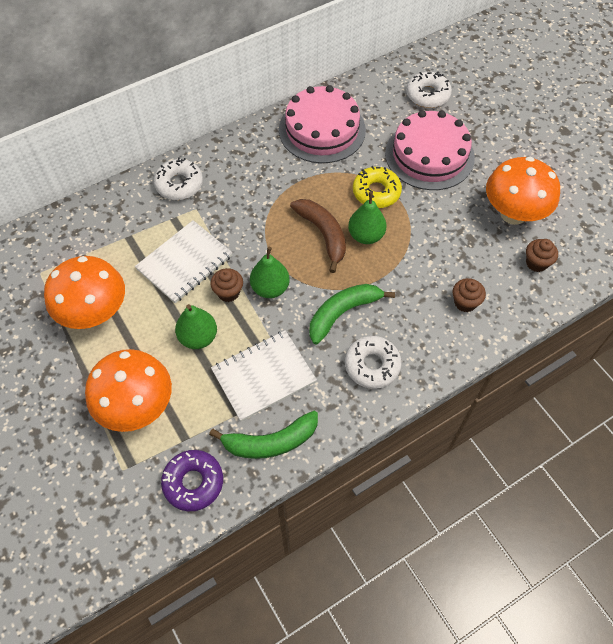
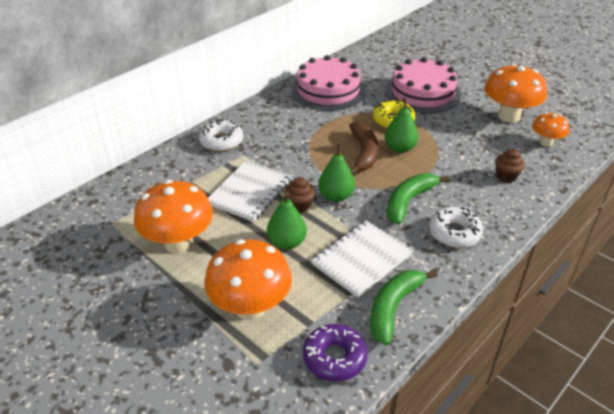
camera: 15 degrees left, 20 degrees down
green banana [209,411,318,459] -> green banana turned 150 degrees clockwise [370,270,438,346]
brown banana [290,199,346,273] -> brown banana turned 45 degrees clockwise [349,122,378,174]
white donut [406,72,452,108] -> none
brown cupcake [526,239,558,272] -> orange mushroom [532,112,570,147]

